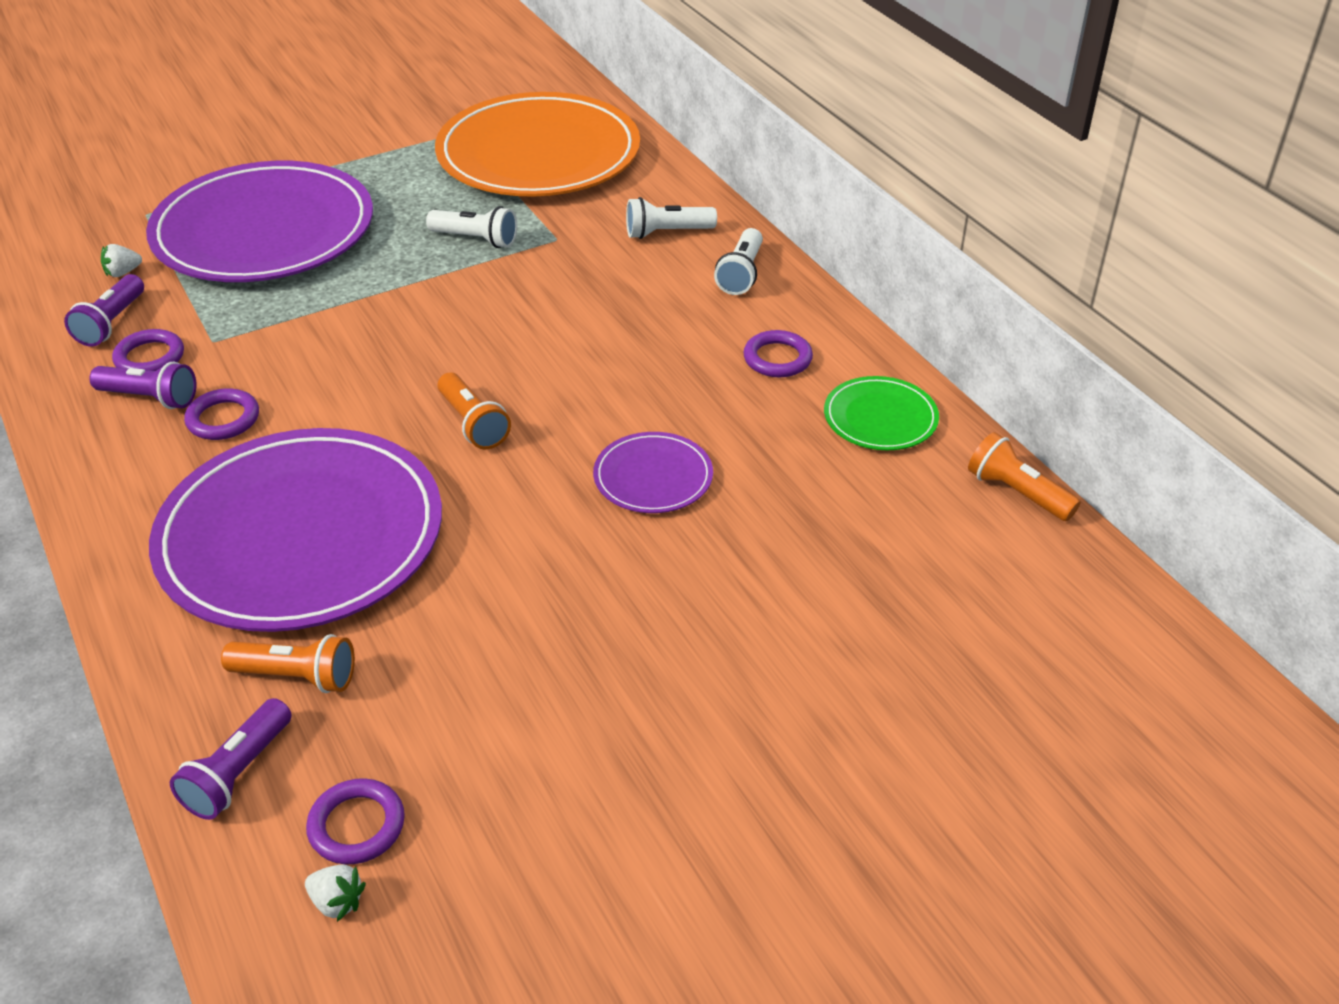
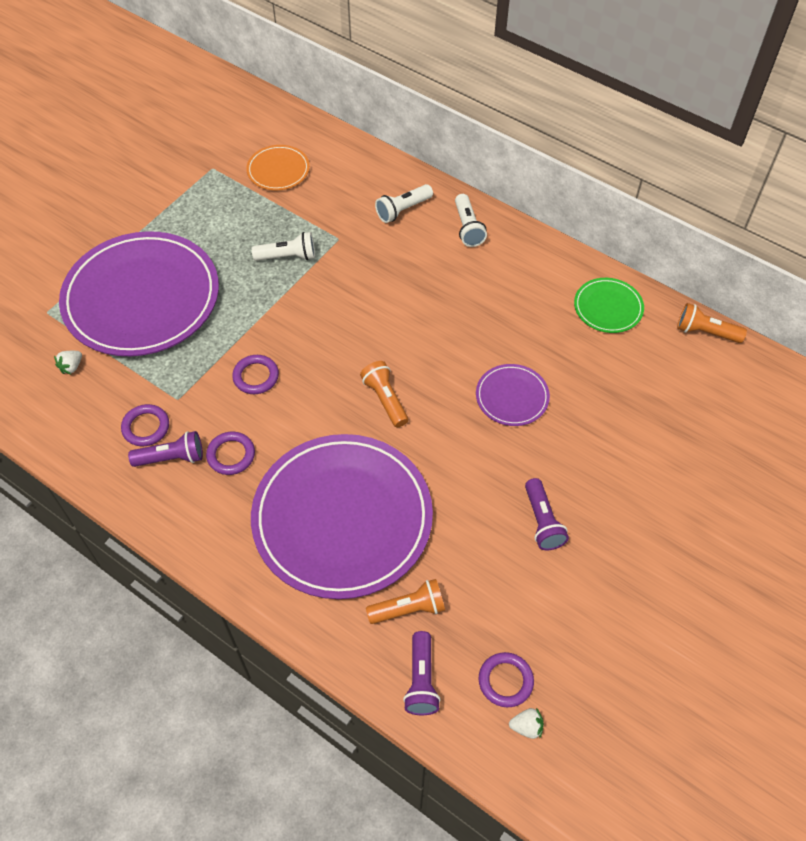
camera: 25 degrees left, 15 degrees up
purple flashlight [64,274,144,347] -> purple flashlight moved to [525,478,569,550]
orange plate [435,92,640,197] -> orange plate [246,145,310,190], size x0.44
orange flashlight [437,373,511,449] -> orange flashlight turned 150 degrees counterclockwise [360,361,408,427]
purple ring [743,330,813,377] -> purple ring moved to [232,355,279,394]

